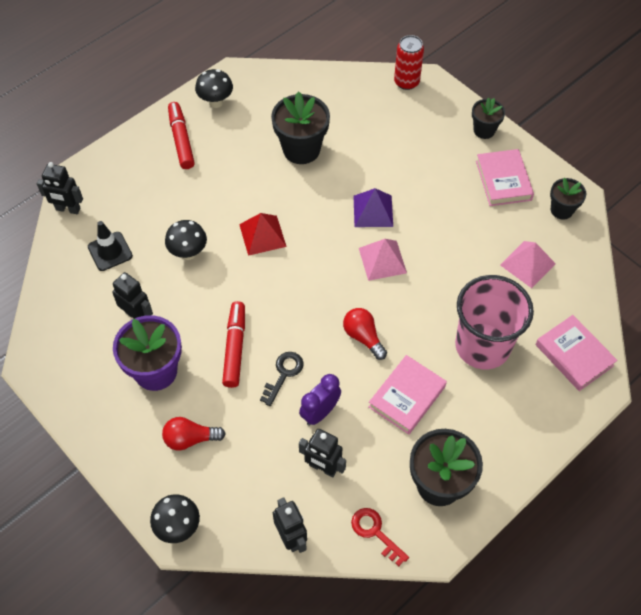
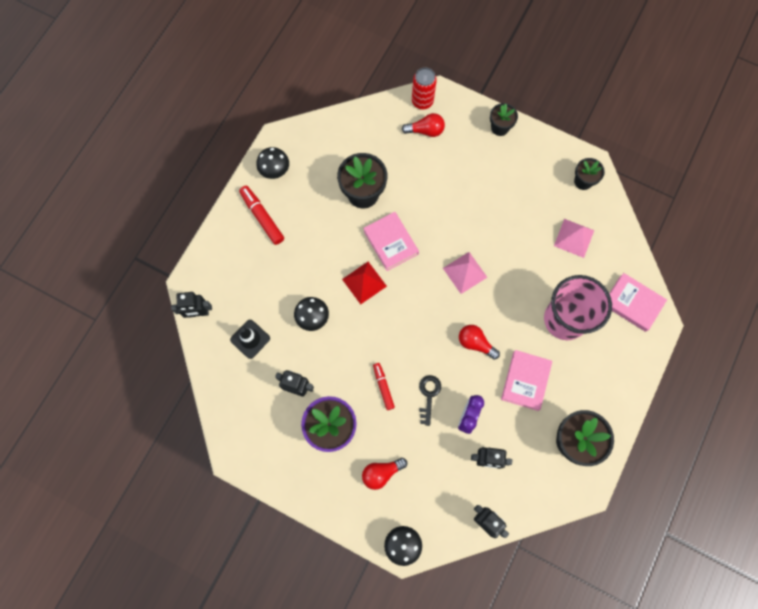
camera: 20 degrees left, 15 degrees up
red marker [222,301,245,388] -> red marker [373,363,395,410], size x0.66
red key [351,508,409,566] -> none
purple pyramid [353,188,393,227] -> none
pink book [476,149,534,206] -> pink book moved to [363,212,419,271]
none -> red light bulb [402,113,445,137]

